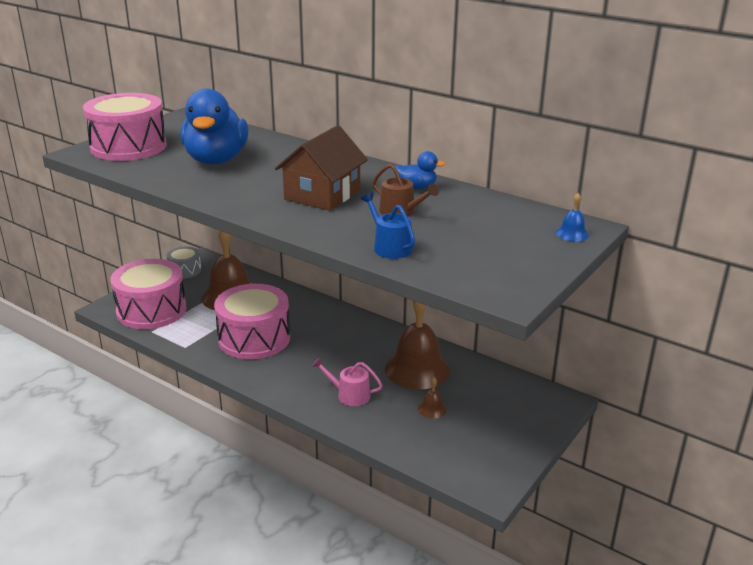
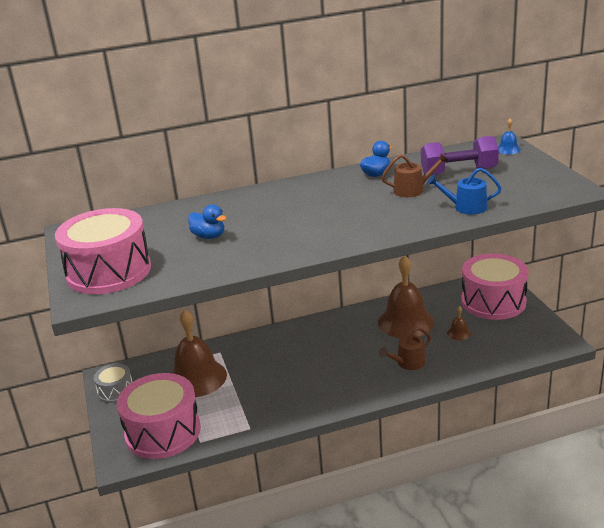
camera: 50 degrees left, 0 degrees up
blue duck [180,89,248,165] -> blue duck [188,204,227,239], size x0.46
pink drum [214,284,290,359] -> pink drum moved to [461,254,529,320]
brown house [275,125,368,211] -> none
pink watering can [312,357,383,406] -> brown watering can [379,327,431,370]
none -> purple dumbbell [421,136,499,176]

